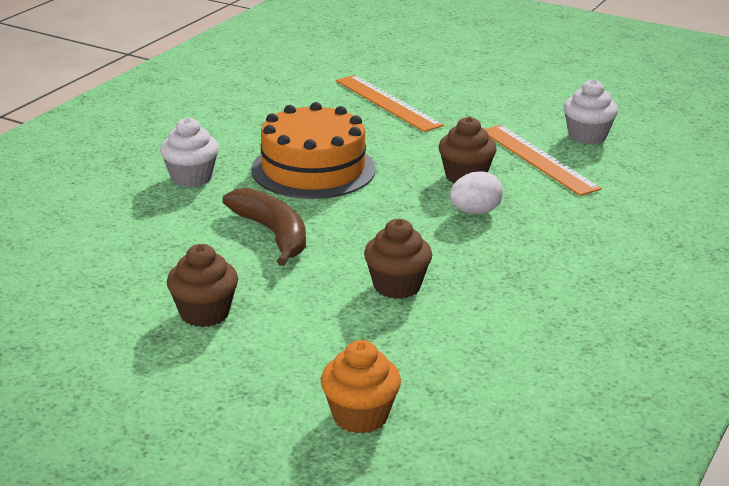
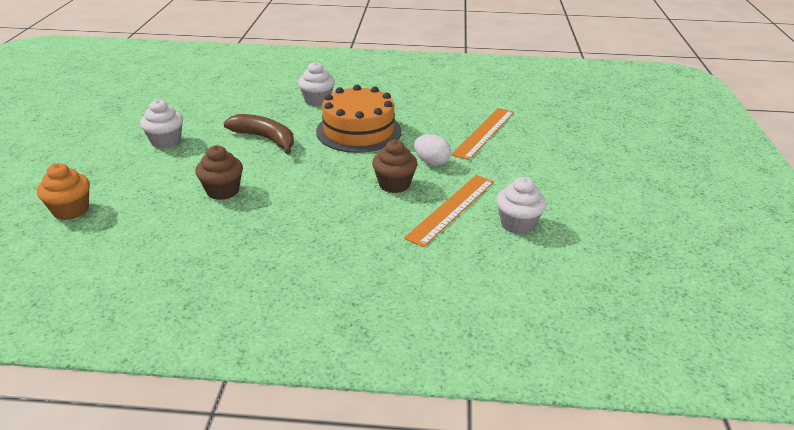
camera: 65 degrees right, 5 degrees up
brown cupcake [167,244,238,327] -> white cupcake [140,99,183,149]
brown banana [222,188,306,266] -> brown banana turned 90 degrees counterclockwise [224,114,294,154]
white egg [450,171,503,214] -> white egg moved to [414,134,451,166]

